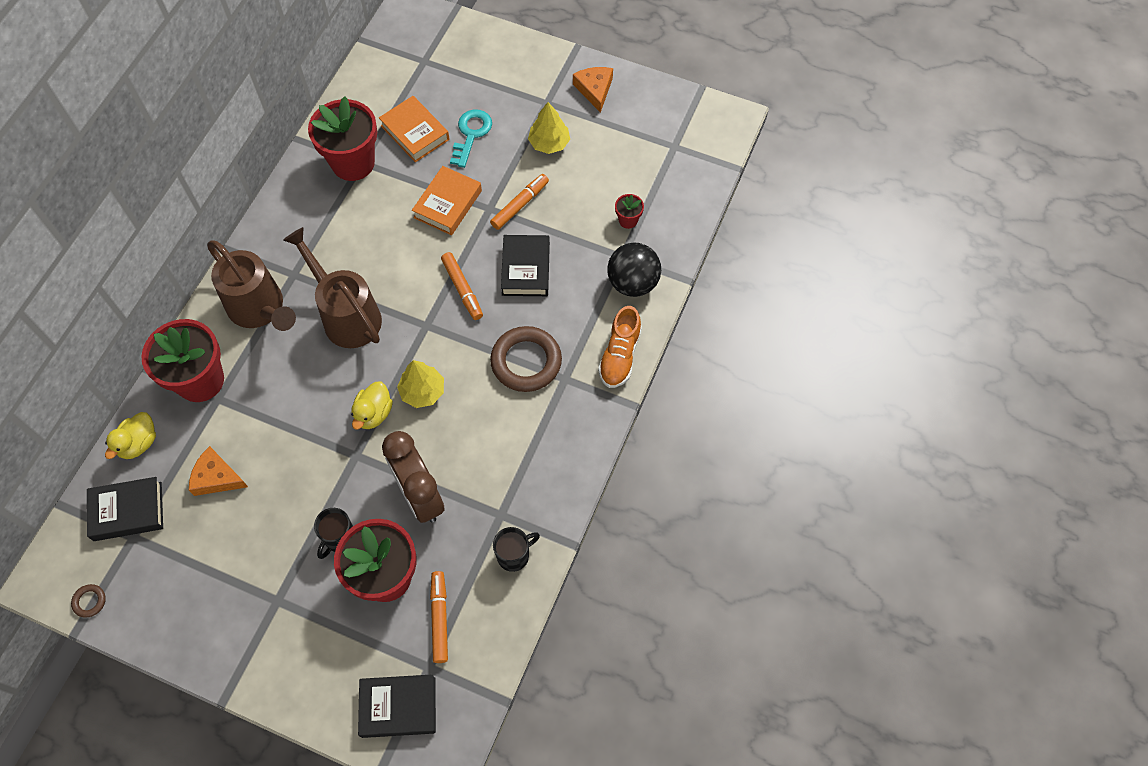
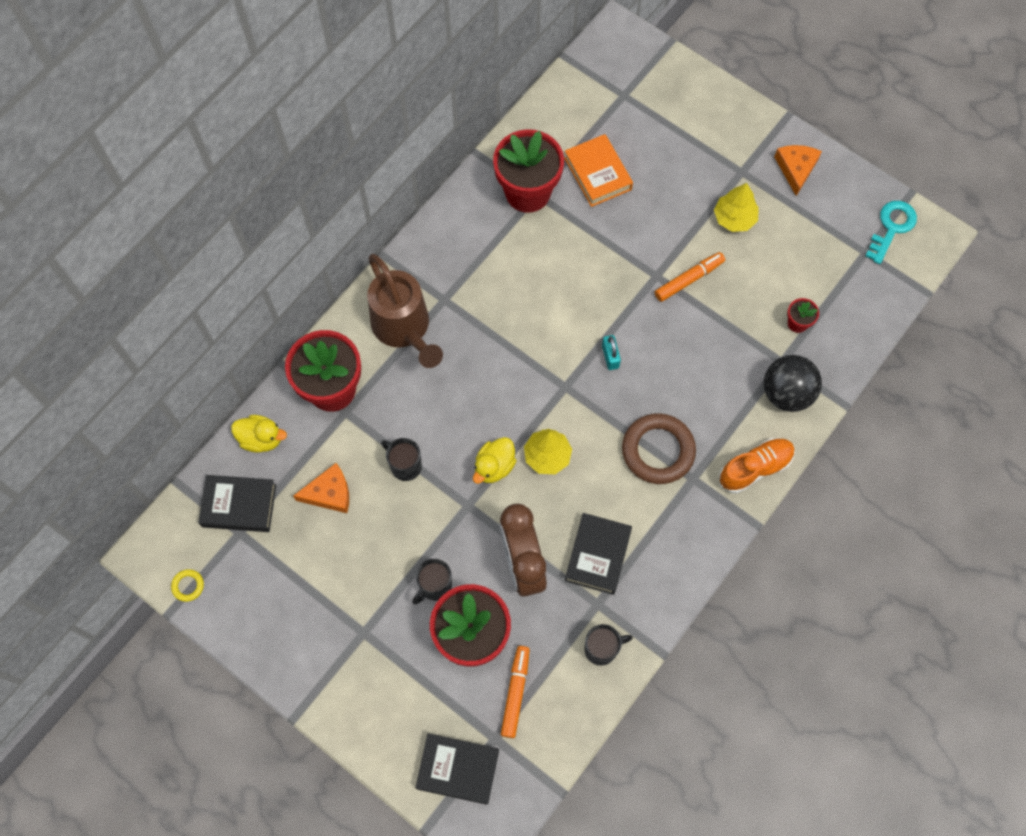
camera: 15 degrees right, 5 degrees up
brown ring [71,584,106,618] -> yellow ring [171,569,204,602]
yellow duck [105,412,156,459] -> yellow duck turned 120 degrees counterclockwise [231,415,287,453]
orange cheese [189,446,248,496] -> orange cheese turned 135 degrees clockwise [293,463,349,513]
brown watering can [283,227,382,348] -> none
orange book [412,166,482,235] -> none
orange marker [441,252,483,320] -> turquoise padlock [602,335,621,370]
turquoise key [450,110,492,168] -> turquoise key moved to [865,201,917,264]
black book [501,235,550,296] -> black book moved to [565,513,632,595]
orange shoe [598,306,642,388] -> orange shoe turned 150 degrees counterclockwise [719,438,795,494]
none -> black mug [381,438,422,481]

